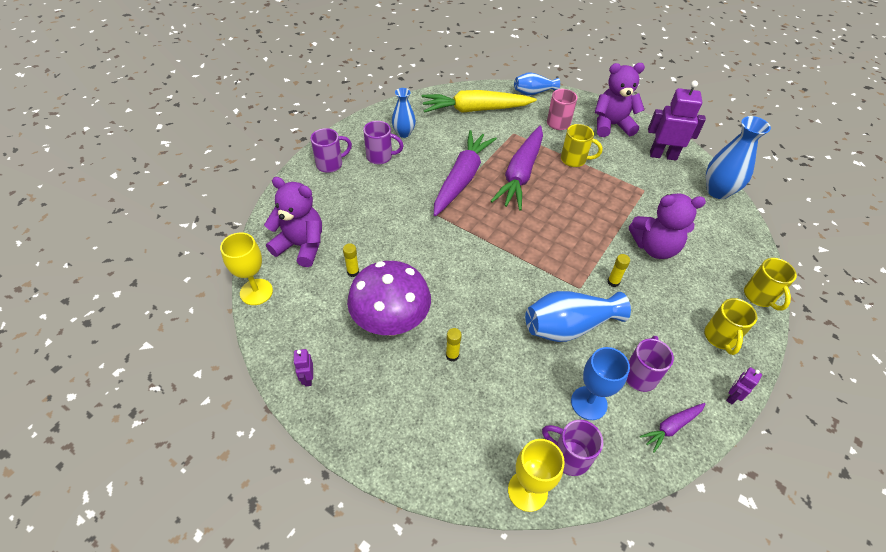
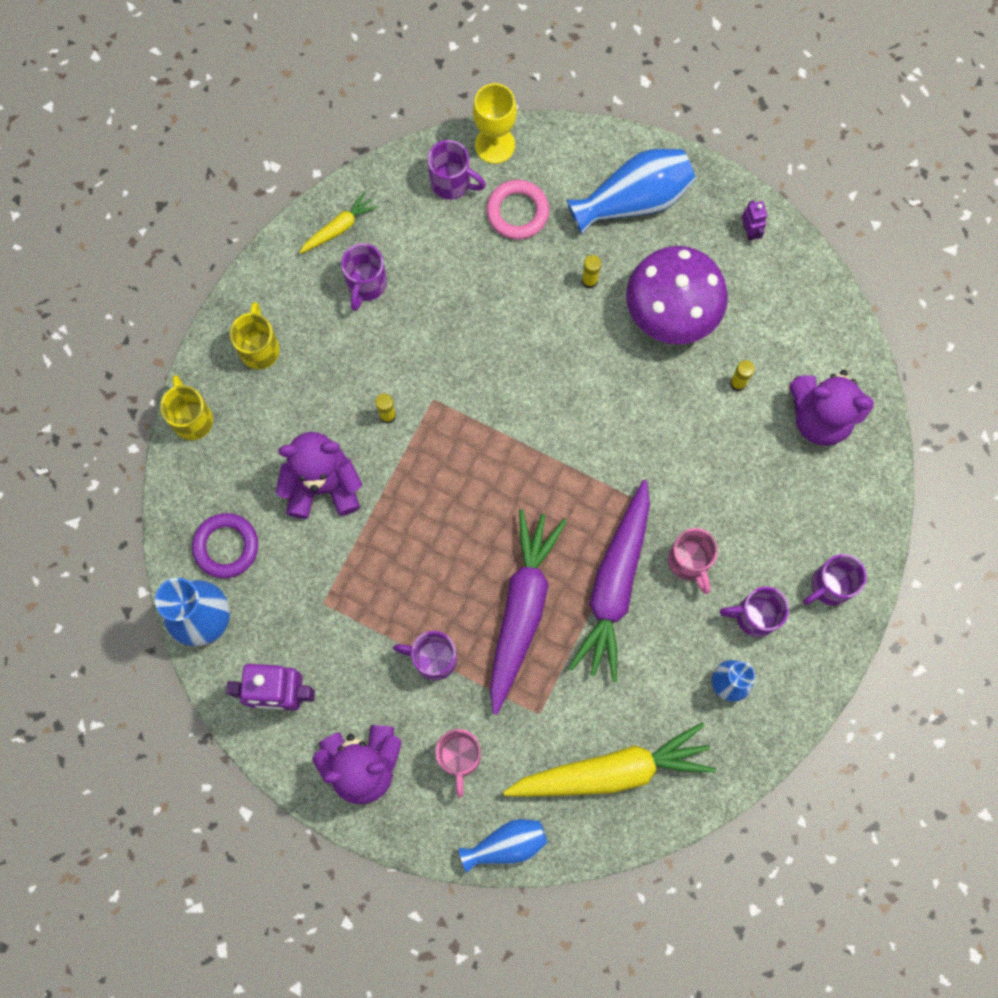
camera: 175 degrees right, 25 degrees up
yellow goblet [220,233,273,305] -> none
blue vase [525,291,631,342] -> blue vase moved to [567,149,696,235]
yellow mug [561,124,603,167] -> purple mug [393,631,457,681]
blue goblet [571,347,630,420] -> none
purple carrot [640,403,705,453] -> yellow carrot [299,192,378,254]
purple robot [726,367,762,404] -> none
none -> purple ring [192,513,258,578]
none -> pink ring [486,180,549,240]
none -> pink mug [668,528,718,594]

